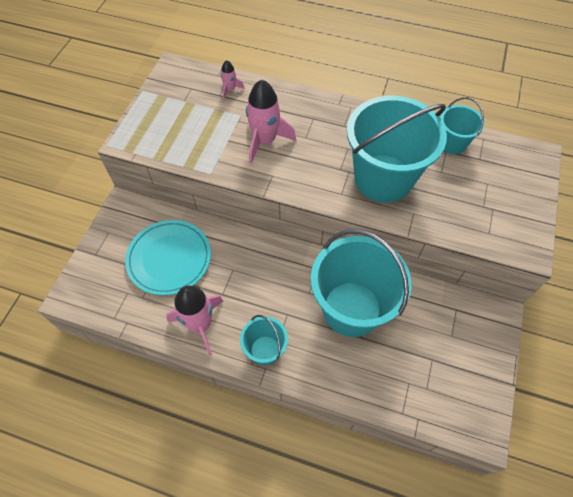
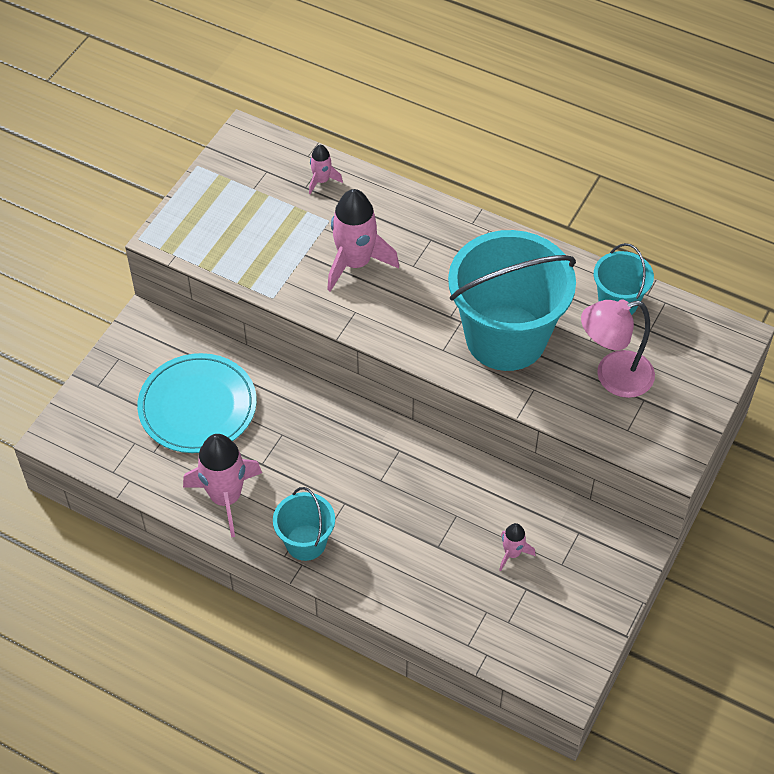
camera: 10 degrees right, 5 degrees down
turquoise bucket [311,229,411,337] -> none
none -> pink rocket [499,523,536,571]
none -> pink lamp [581,299,655,398]

